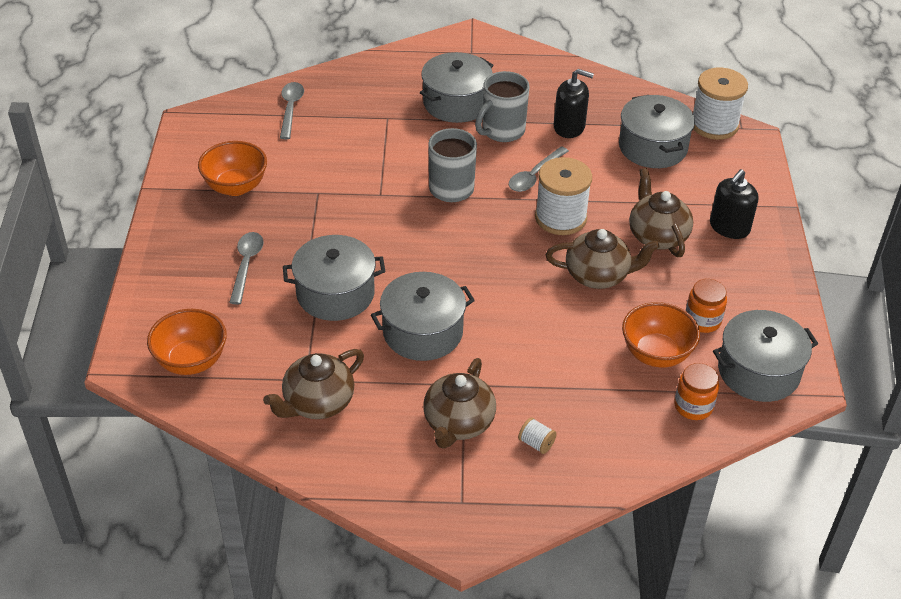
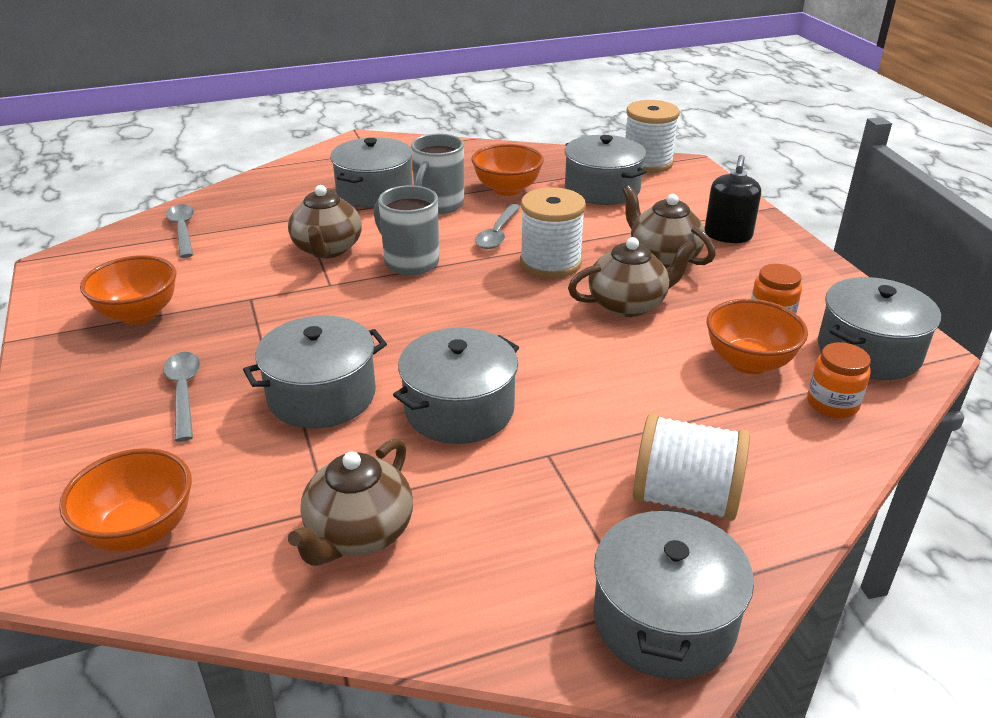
camera: 20 degrees left, 10 degrees down
brown teapot [423,358,496,449] -> brown teapot moved to [288,185,362,258]
white spool [518,417,557,454] -> white spool [633,413,750,521], size x2.36
black soap dispenser [554,69,594,138] -> orange bowl [472,144,544,196]
none -> grey pot [593,507,754,679]

